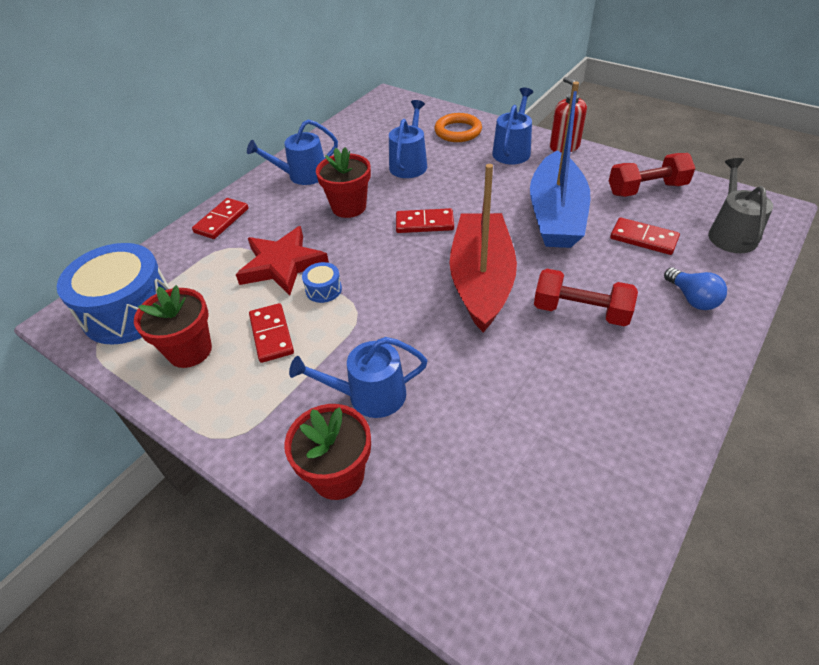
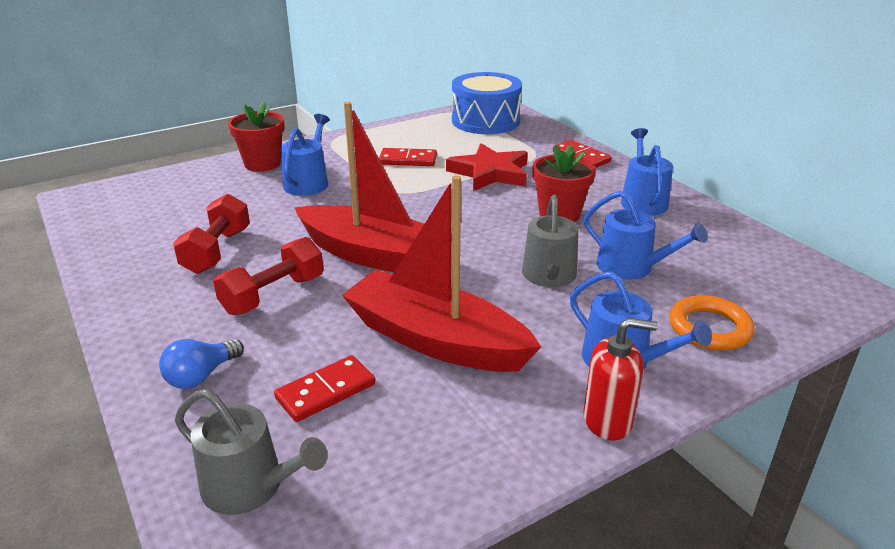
camera: 110 degrees right, 15 degrees down
red flower pot [134,285,212,368] -> none
blue drum [302,262,342,303] -> none
red domino [396,208,454,233] -> none
blue boat [530,81,590,248] -> red boat [342,176,541,372]
red dumbbell [609,153,695,197] -> red dumbbell moved to [173,194,250,274]
blue light bulb [664,267,727,310] -> blue light bulb turned 45 degrees counterclockwise [159,339,244,389]
none -> grey watering can [522,195,578,287]

